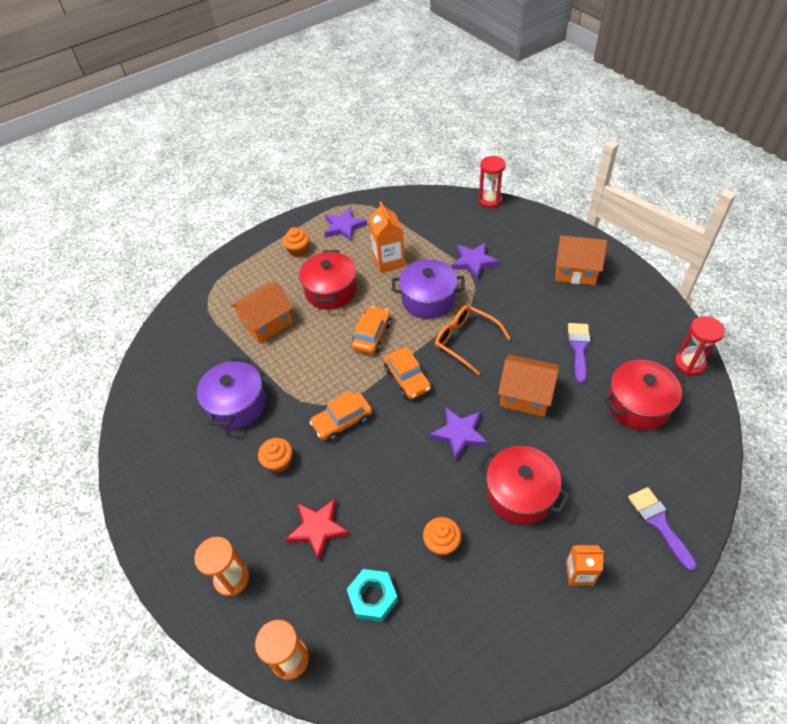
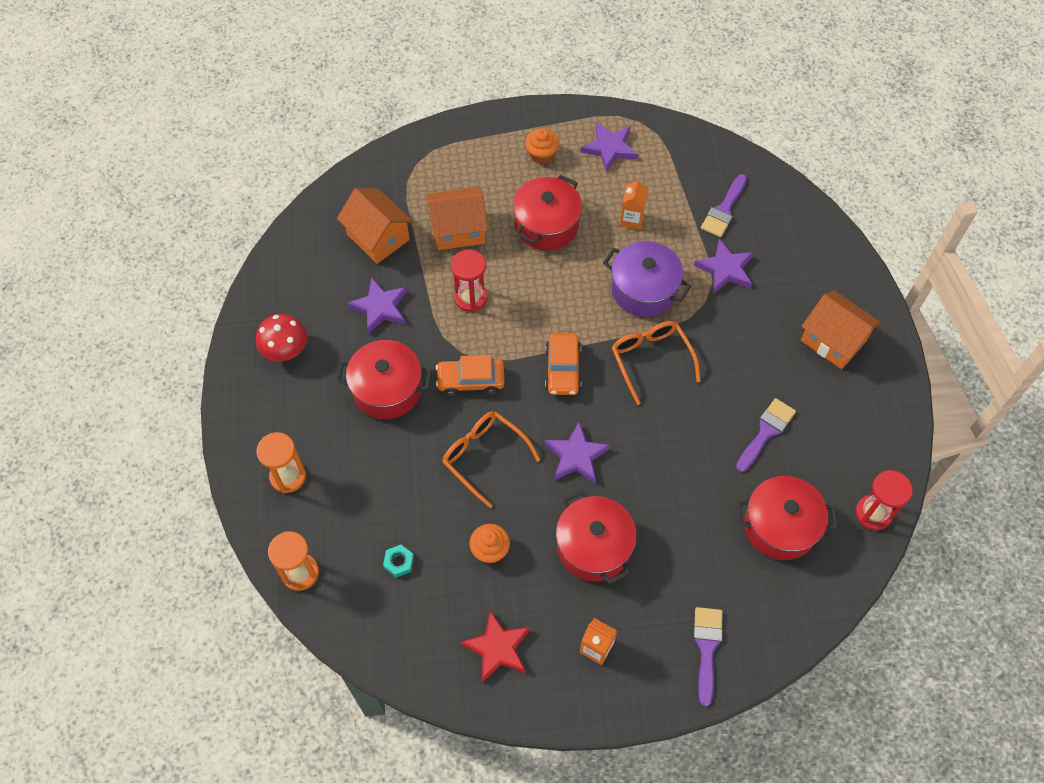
camera: 25 degrees right, 10 degrees up
purple pot [197,357,266,429] -> purple star [347,277,408,334]
orange cupcake [258,438,292,473] -> red pot [336,340,432,419]
red star [285,499,350,561] -> red star moved to [460,610,530,683]
turquoise nut [347,569,398,622] -> turquoise nut [383,545,414,578], size x0.61
orange car [351,306,391,354] -> none
orange carton [369,201,405,273] -> orange carton [620,178,648,230], size x0.65
red hourglass [478,156,506,208] -> red hourglass moved to [451,250,488,312]
orange house [498,354,559,417] -> orange house moved to [337,188,413,264]
none -> red mushroom [256,314,307,362]
none -> orange glasses [442,411,540,508]
none -> purple brush [701,174,747,237]

